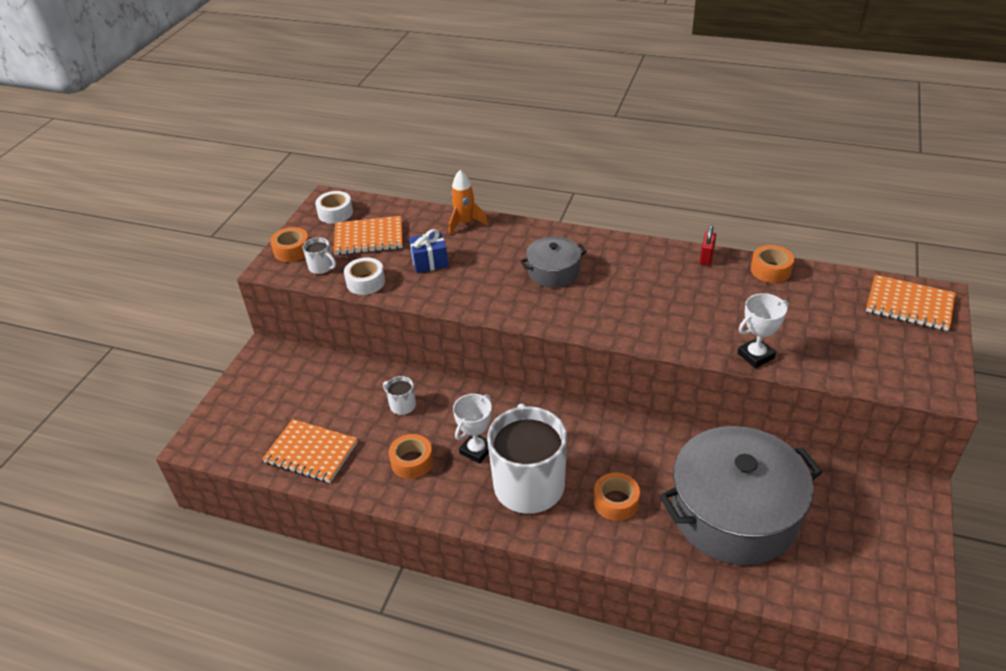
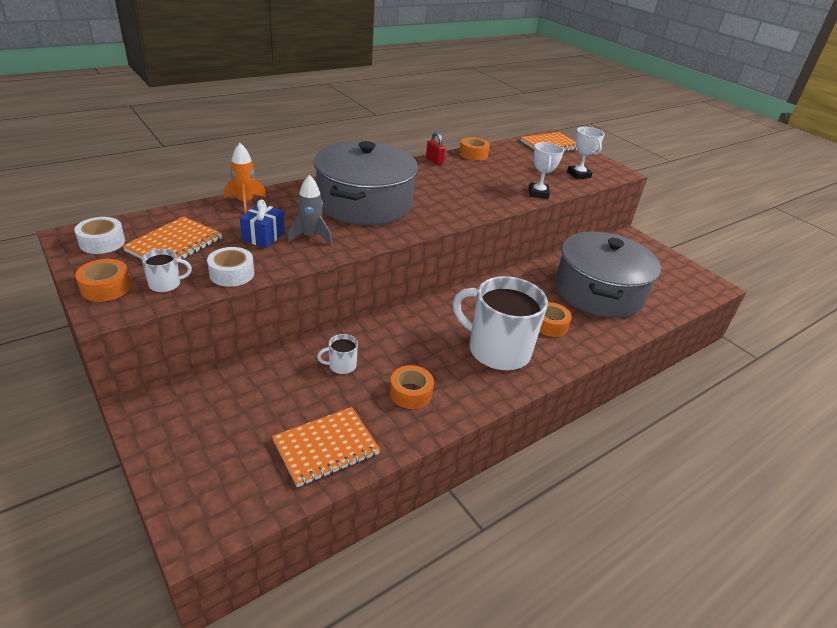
camera: 60 degrees left, 5 degrees down
white trophy [453,394,492,463] -> white trophy moved to [567,127,605,179]
grey pot [520,236,587,288] -> grey pot [313,141,418,225], size x2.04
none -> grey rocket [287,175,332,245]

